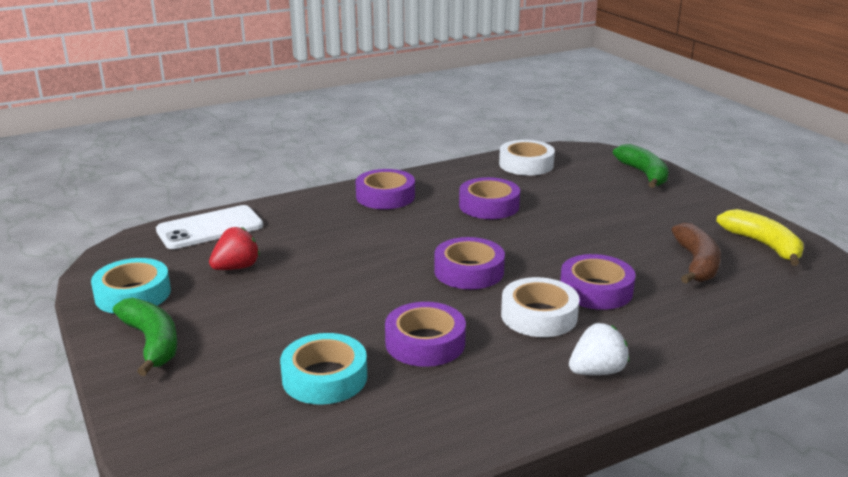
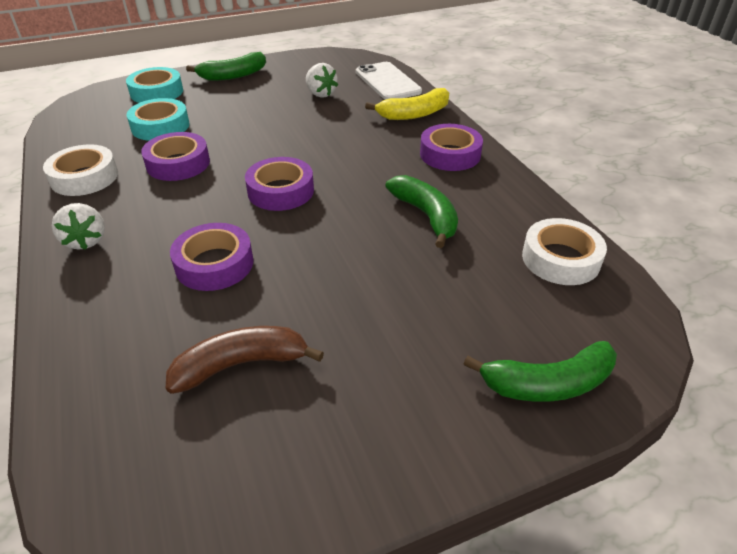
camera: 95 degrees right, 15 degrees up
turquoise tape [91,258,171,314] -> turquoise tape moved to [126,67,183,103]
red strawberry [209,227,260,270] -> white strawberry [306,63,338,98]
purple tape [459,177,520,219] -> green banana [386,175,458,248]
white tape [501,277,580,337] -> white tape moved to [43,144,118,196]
brown banana [672,223,721,284] -> brown banana turned 150 degrees clockwise [166,326,324,394]
yellow banana [716,209,804,266] -> yellow banana moved to [365,88,449,120]

